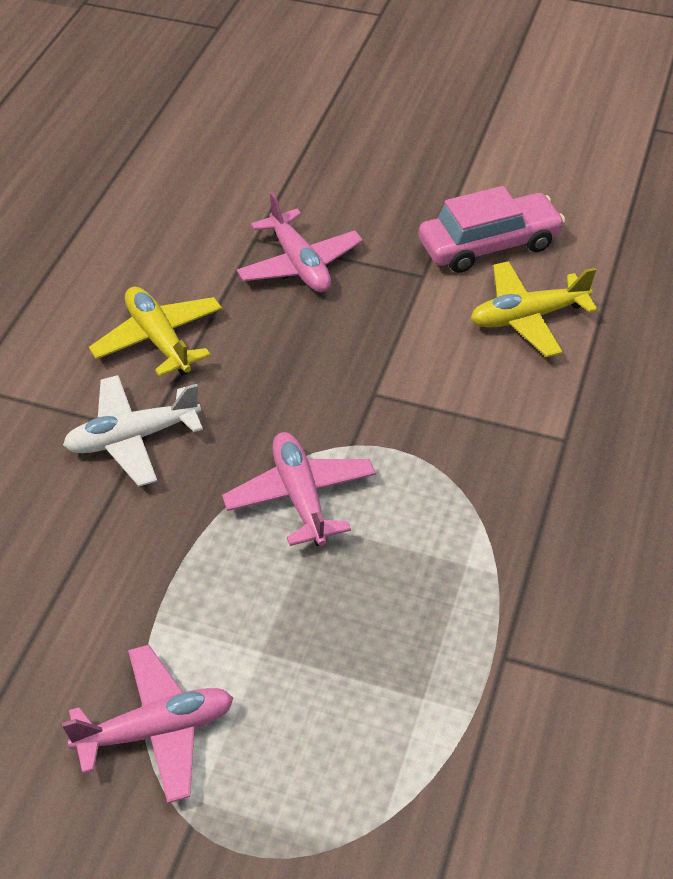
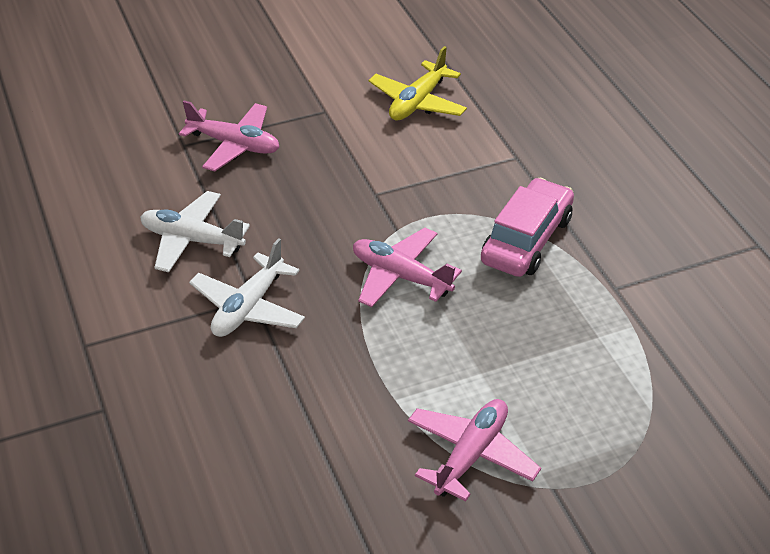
camera: 40 degrees left, 5 degrees down
yellow plane [89,287,222,377] -> white plane [140,191,250,272]
pink car [419,186,565,273] -> pink car moved to [481,178,574,277]

